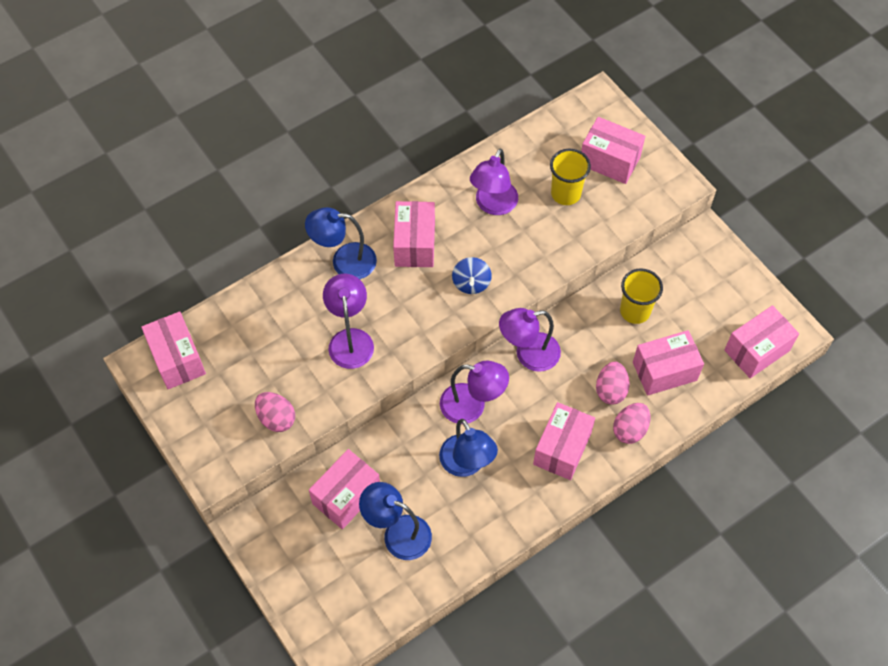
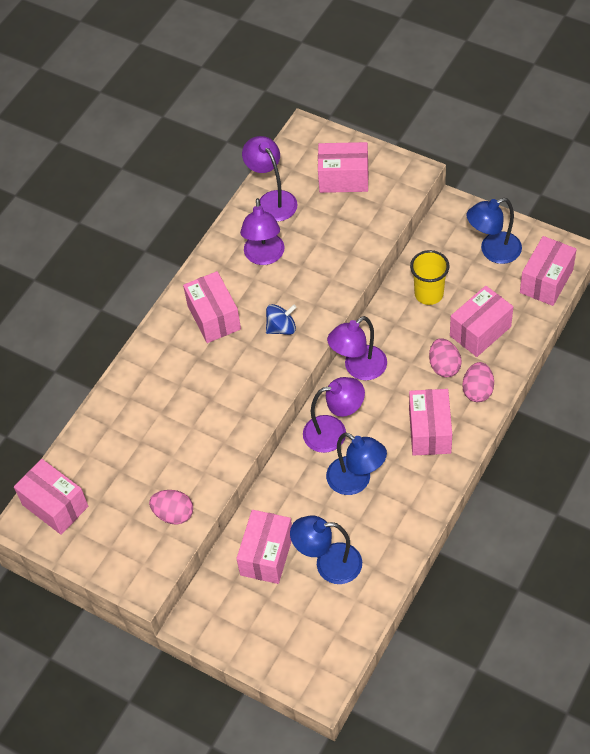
camera: 20 degrees left, 5 degrees down
blue lamp [305,207,377,279] -> blue lamp moved to [467,198,522,264]
purple lamp [323,274,374,369] -> purple lamp moved to [242,136,297,222]
blue spinning top [452,257,492,294] -> blue spinning top turned 90 degrees counterclockwise [266,304,297,335]
yellow cup [550,149,591,205] -> none

